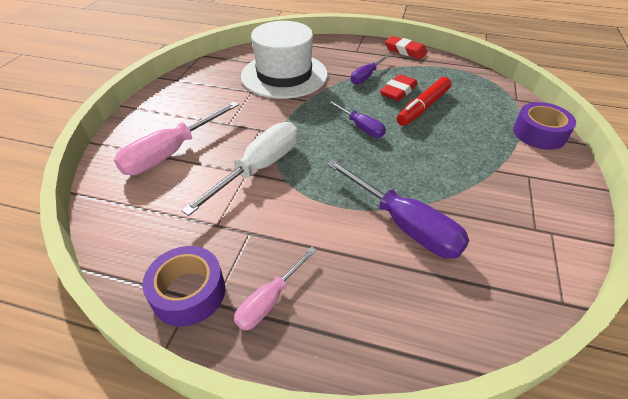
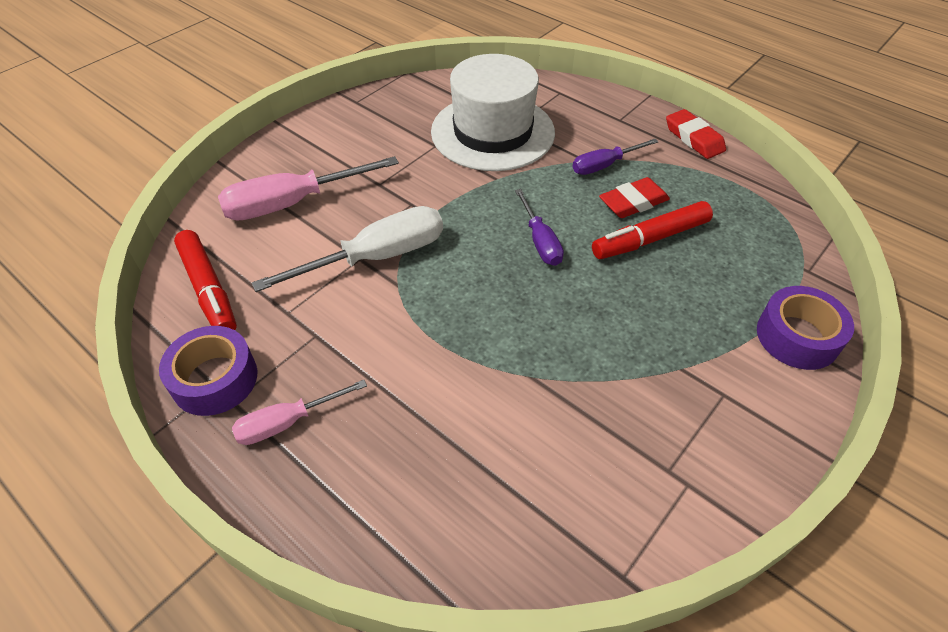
camera: 25 degrees right, 5 degrees up
purple screwdriver [326,159,470,259] -> none
none -> red marker [174,230,237,330]

